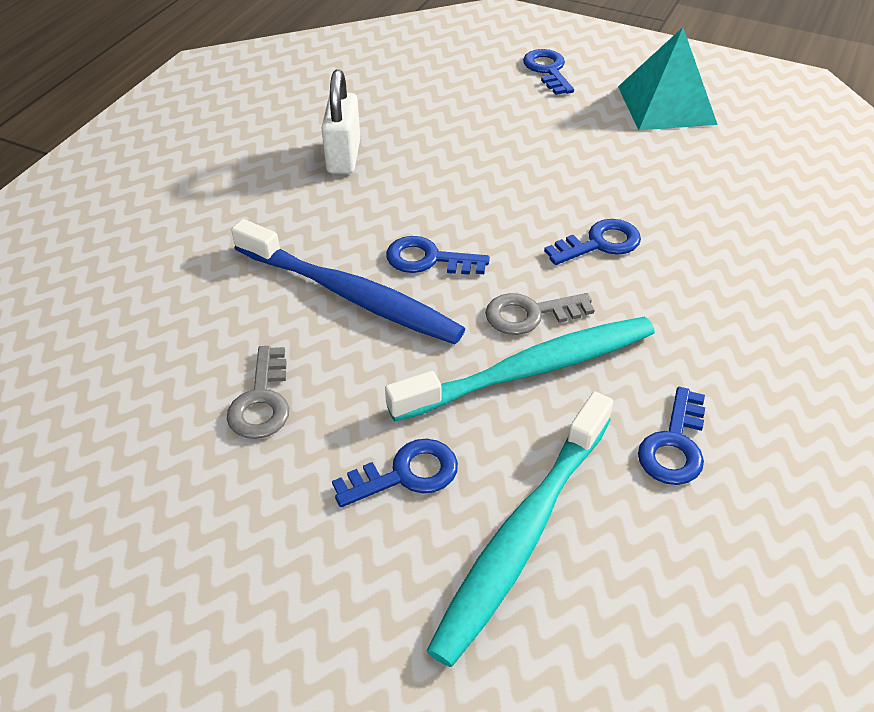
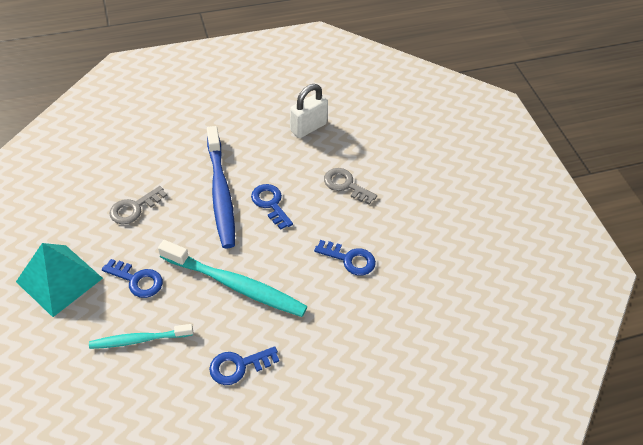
camera: 45 degrees right, 5 degrees up
turquoise toothbrush [426,391,613,667] -> turquoise toothbrush [89,324,193,349], size x0.60
grey key [485,293,594,335] -> grey key moved to [324,168,377,204]
blue key [523,49,574,95] -> none
turquoise pyramid [618,27,718,130] -> turquoise pyramid moved to [16,243,103,317]

